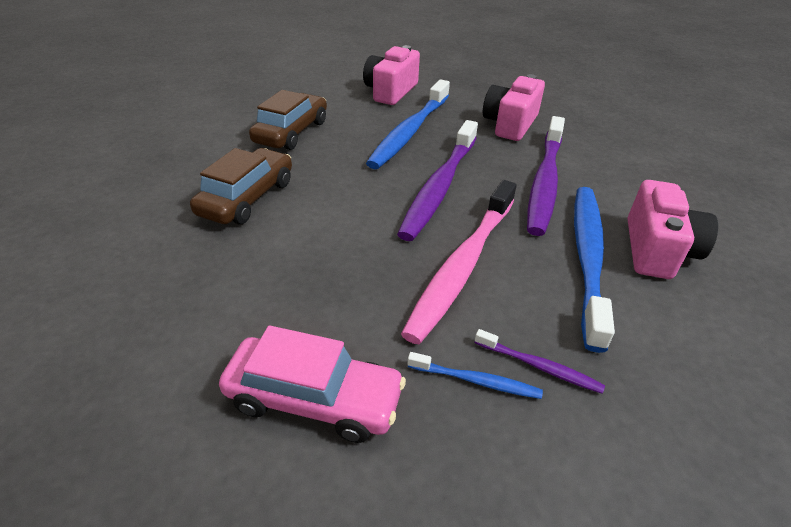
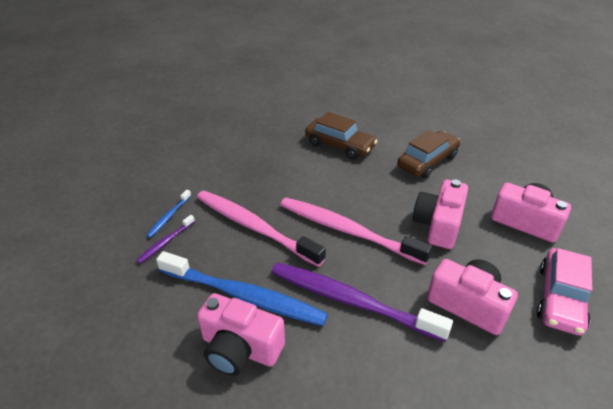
camera: 100 degrees right, 0 degrees up
pink car [219,325,406,443] -> pink car moved to [537,248,592,336]
brown car [249,90,327,150] -> brown car turned 75 degrees counterclockwise [397,130,460,178]
blue toothbrush [366,80,450,169] -> pink camera [413,179,468,249]
purple toothbrush [397,120,478,241] -> pink toothbrush [280,197,432,265]

